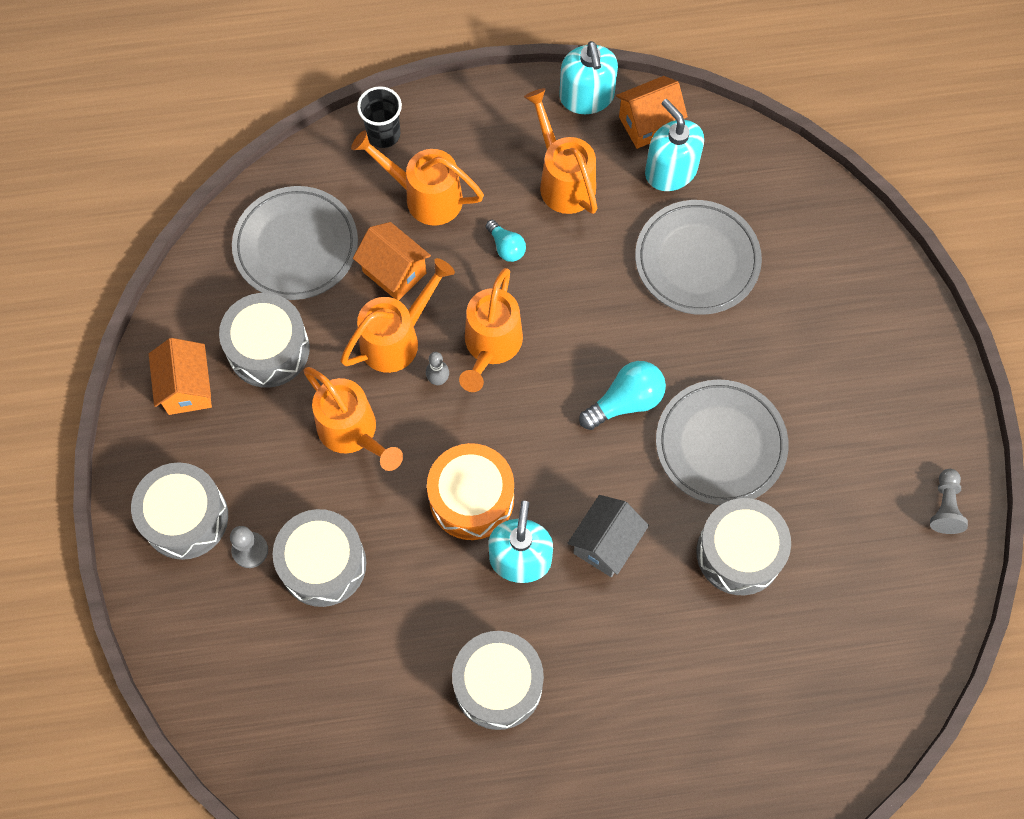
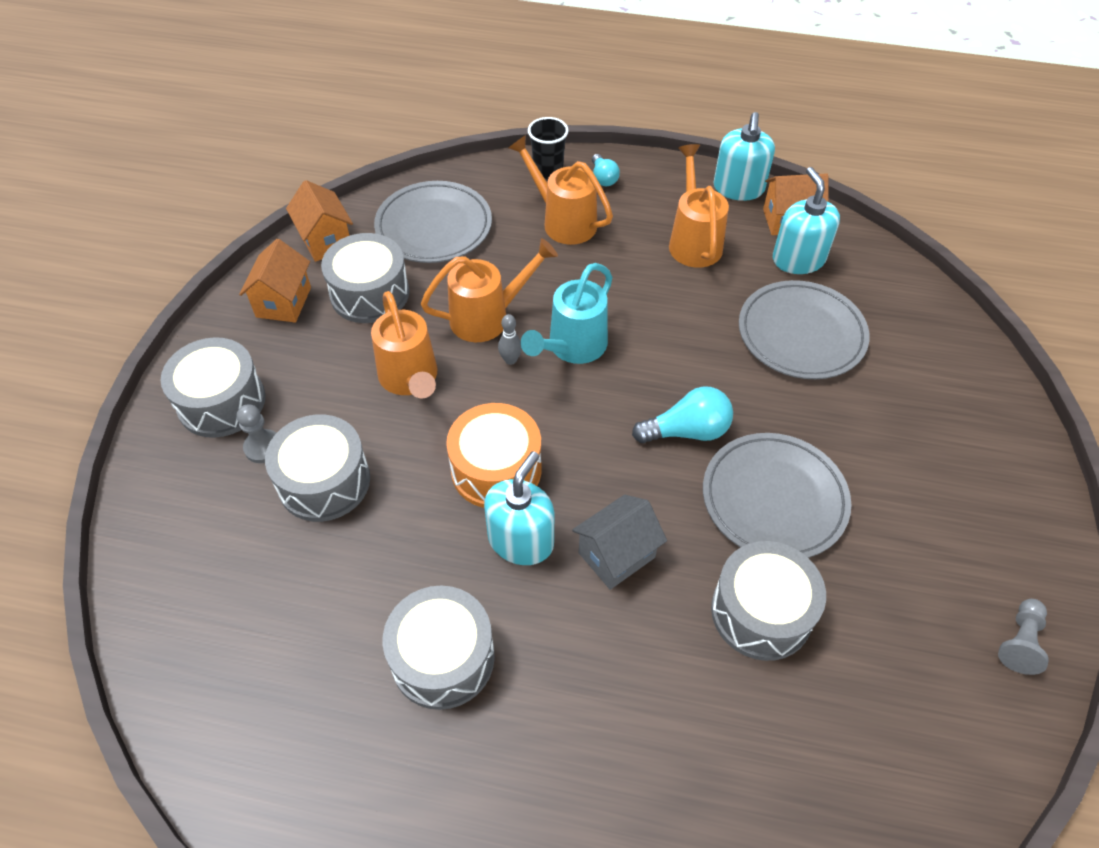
camera: 20 degrees right, 15 degrees down
orange house [353,222,431,301] -> orange house moved to [286,180,353,262]
orange watering can [459,268,523,392] -> turquoise watering can [521,263,613,364]
turquoise light bulb [486,220,526,262] -> turquoise light bulb moved to [592,154,620,186]

